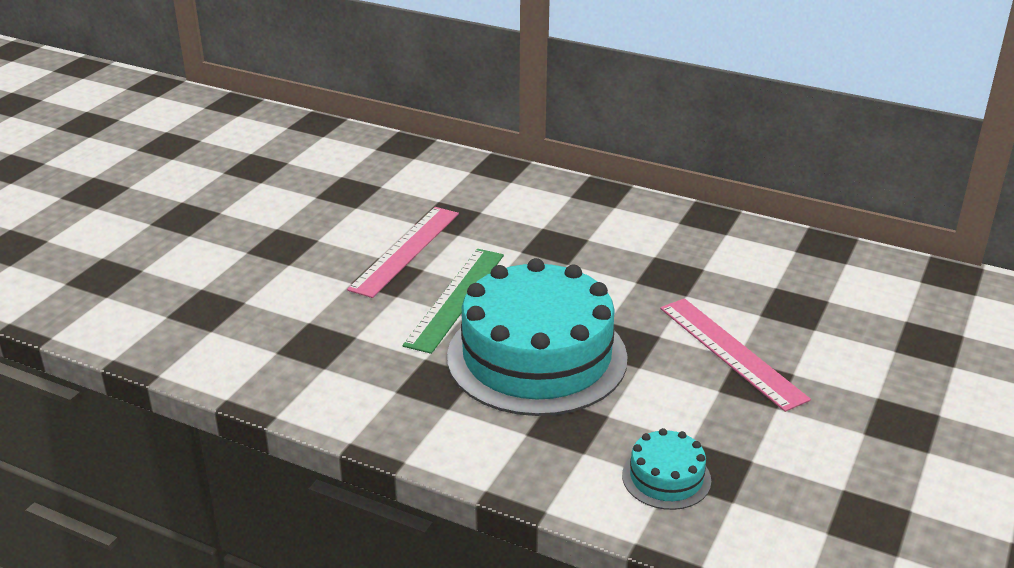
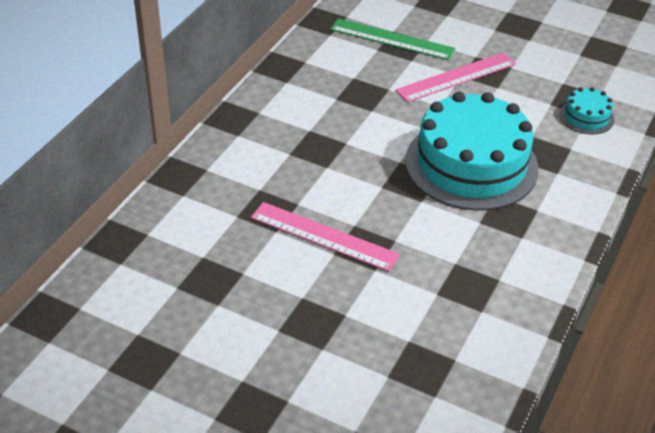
camera: 90 degrees left, 10 degrees up
green ruler [403,249,504,354] -> green ruler moved to [330,18,455,60]

